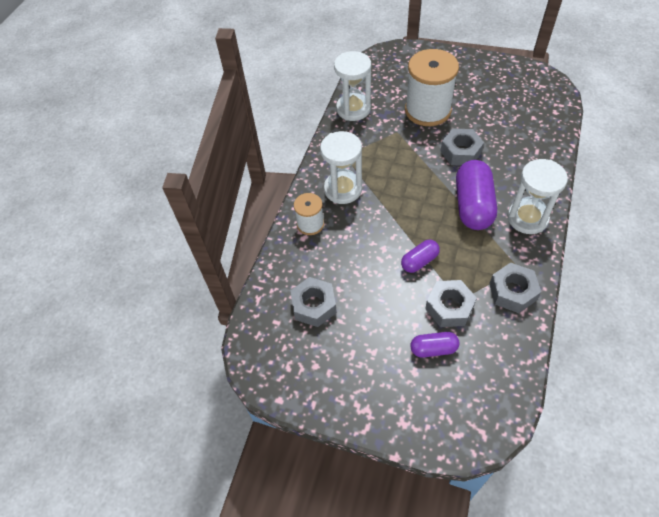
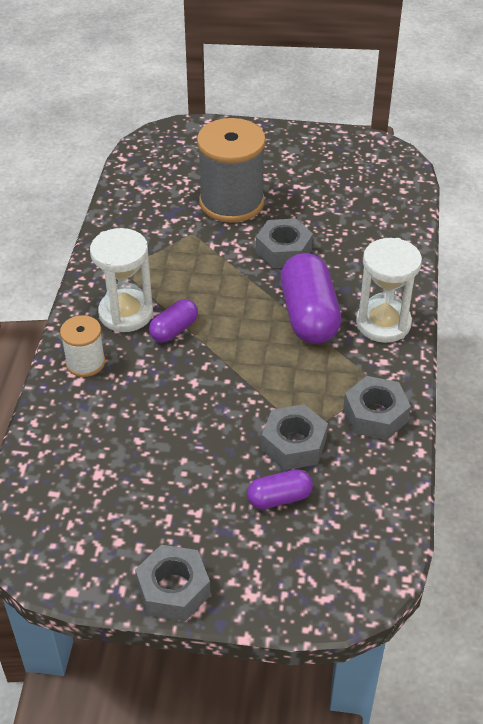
camera: 15 degrees left, 10 degrees down
grey nut [291,277,337,327] -> grey nut moved to [135,545,211,621]
white hourglass [334,51,371,121] -> none
purple capsule [401,240,440,273] -> purple capsule moved to [149,299,198,342]
white spool [405,49,459,126] -> grey spool [197,118,266,223]

